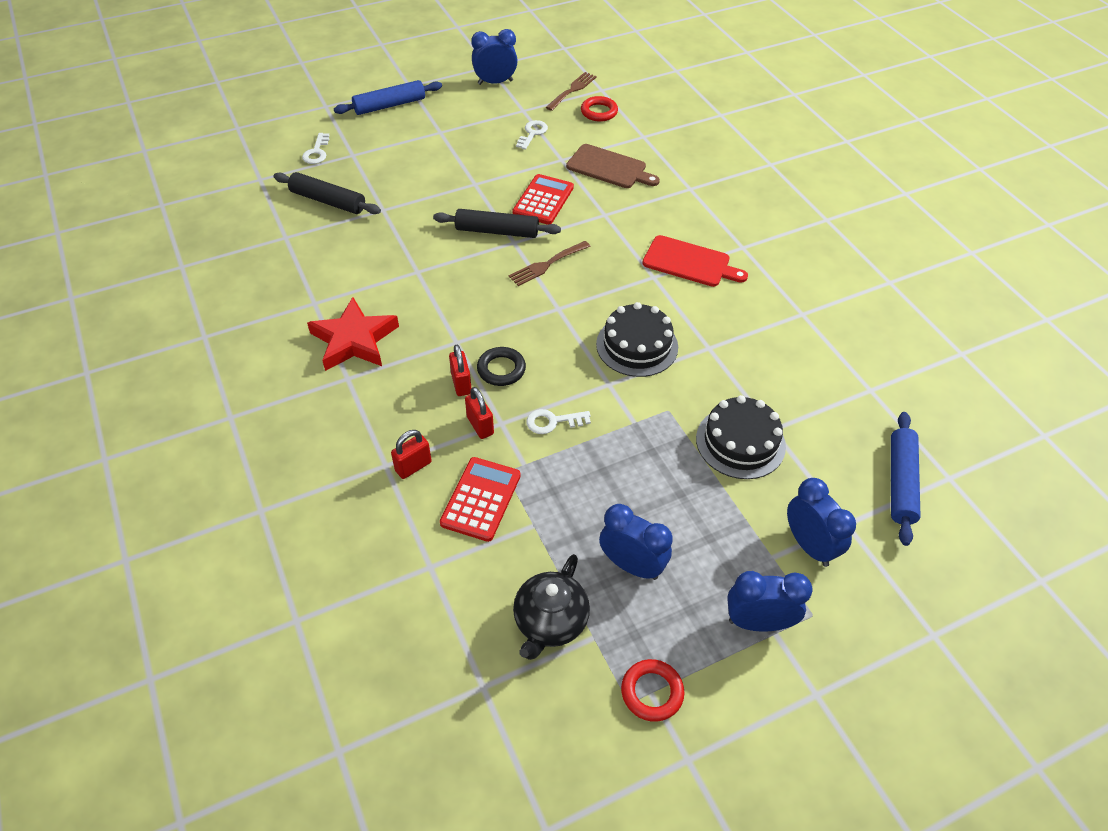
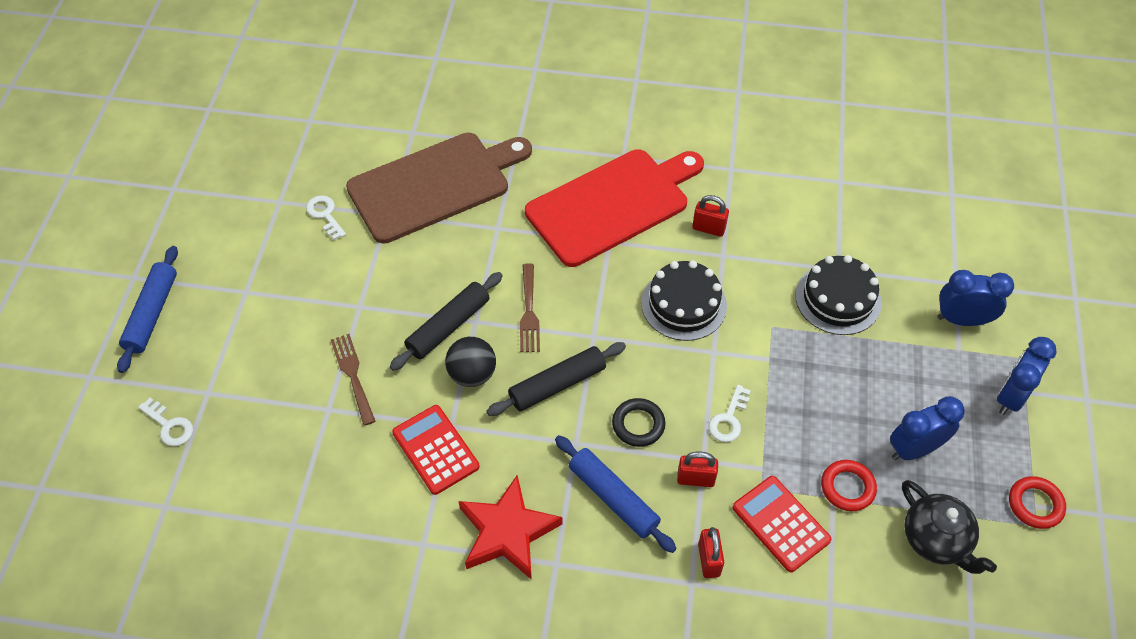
camera: 55 degrees left, 5 degrees up
black rolling pin [274,172,381,214] -> black rolling pin moved to [487,342,626,416]
red padlock [449,345,471,396] -> red padlock moved to [692,195,729,237]
blue clock [471,29,518,85] -> none
red calculator [513,174,574,225] -> red calculator moved to [392,405,480,495]
brown fork [546,72,597,111] -> brown fork moved to [331,334,376,426]
brown cutting board [566,144,660,188] -> brown cutting board [346,133,532,243], size x1.73
red ring [581,96,618,122] -> red ring moved to [821,460,877,511]
red cutting board [642,235,748,287] -> red cutting board [525,150,704,267], size x1.73
blue rolling pin [891,412,921,546] -> blue rolling pin moved to [555,435,676,553]
none -> black ball [445,337,496,387]

